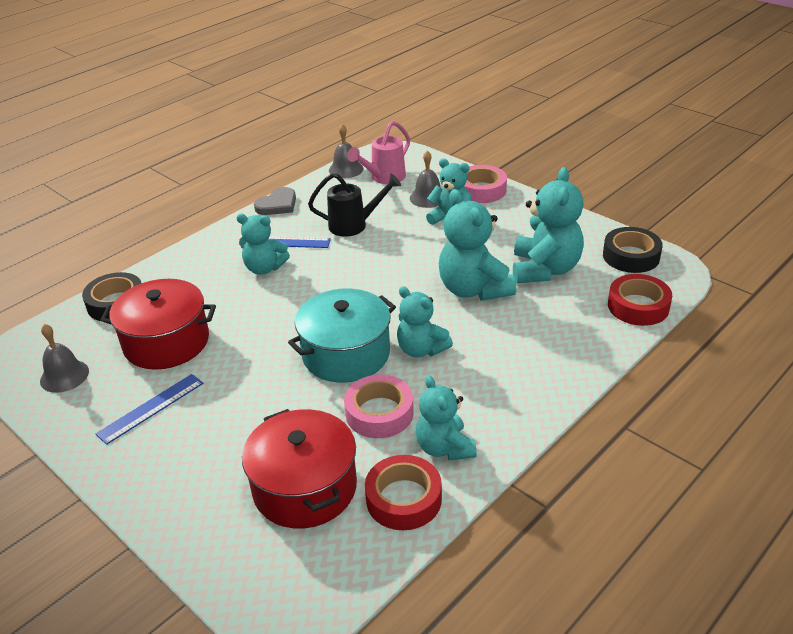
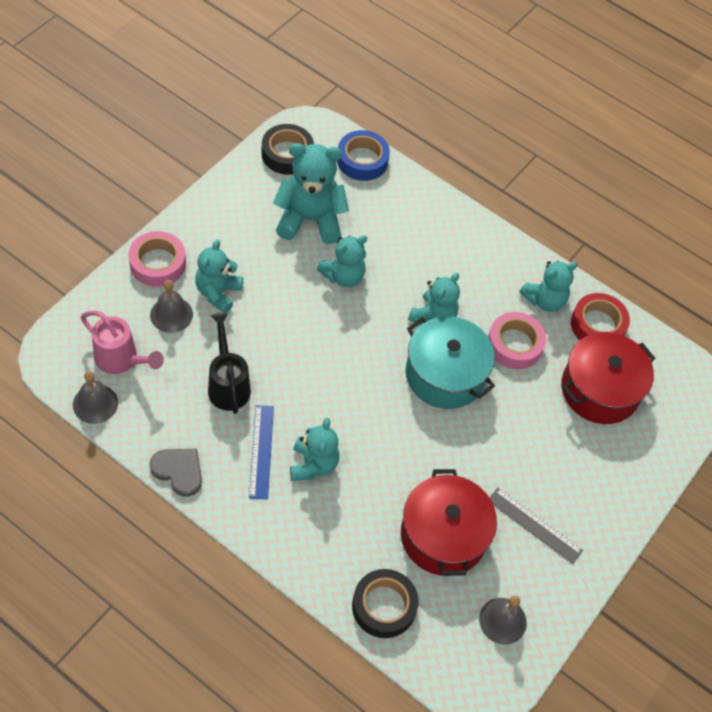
camera: 105 degrees left, 20 degrees up
blue ruler [95,374,204,445] -> grey ruler [489,487,583,564]
turquoise teddy bear [439,189,516,301] -> turquoise teddy bear [317,235,367,287], size x0.65
red tape [608,274,672,326] -> blue tape [337,130,390,181]

